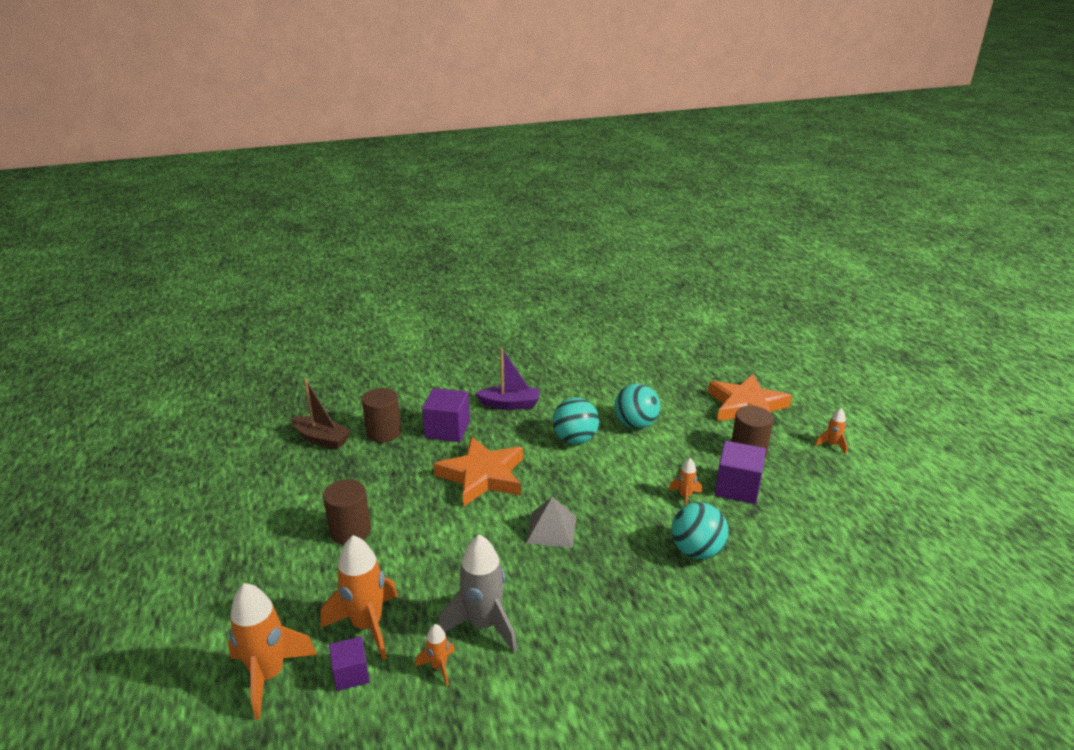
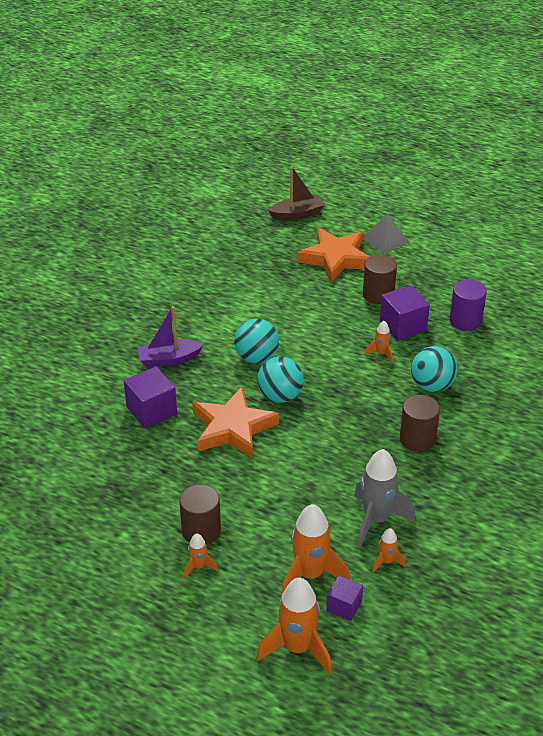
camera: 45 degrees left, 10 degrees up
brown boat [291,379,352,449] -> brown boat moved to [268,166,324,221]
brown cylinder [362,388,401,442] -> brown cylinder moved to [400,395,440,452]
purple boat [475,348,539,410] -> purple boat turned 150 degrees counterclockwise [137,306,203,367]
grey pyramid [526,497,577,548] -> grey pyramid moved to [363,214,409,254]
turquoise ball [615,383,660,429] -> turquoise ball moved to [257,356,304,403]
orange rocket [815,408,847,455] -> orange rocket moved to [184,534,218,579]
none -> purple cylinder [449,279,487,331]

